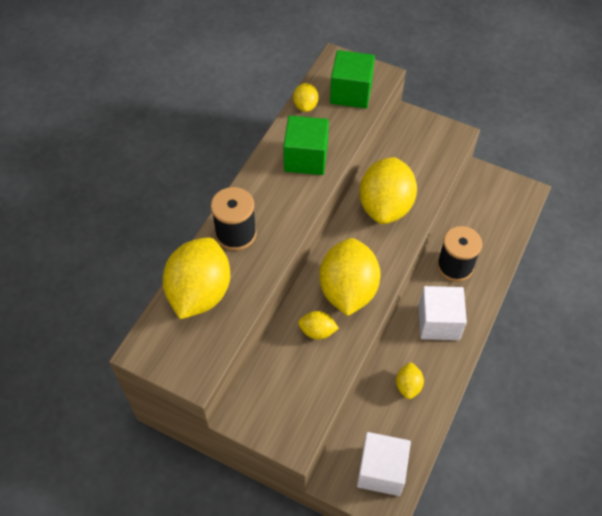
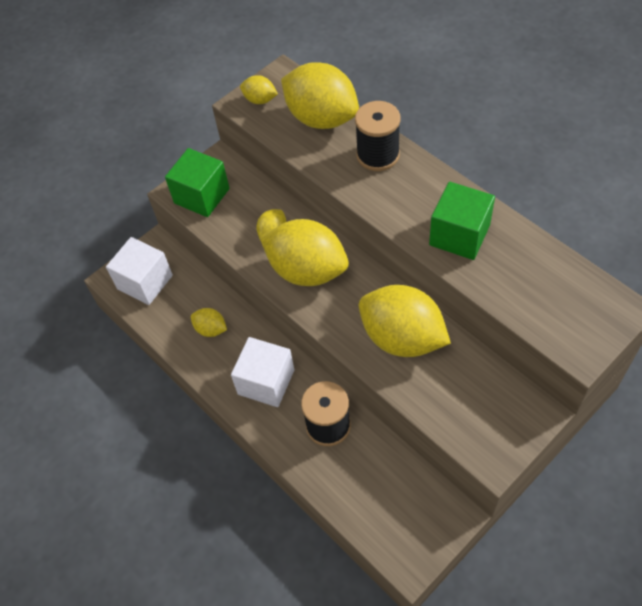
camera: 115 degrees right, 0 degrees up
yellow lemon [293,83,319,112] -> yellow lemon moved to [240,75,278,104]
green cube [330,50,375,109] -> green cube moved to [165,148,230,217]

